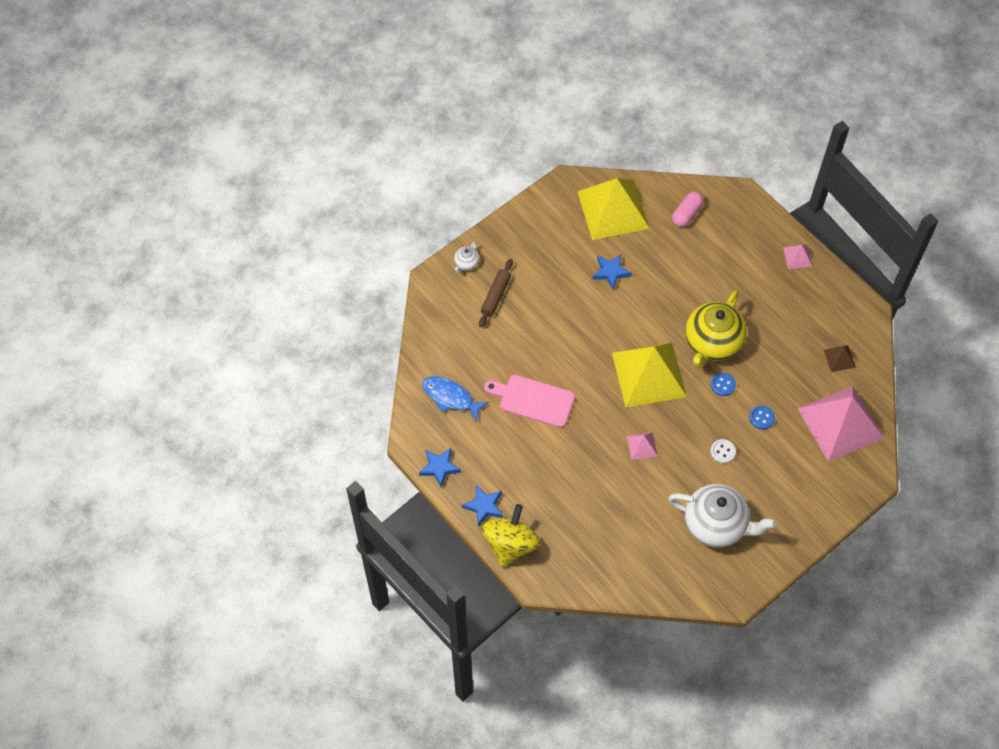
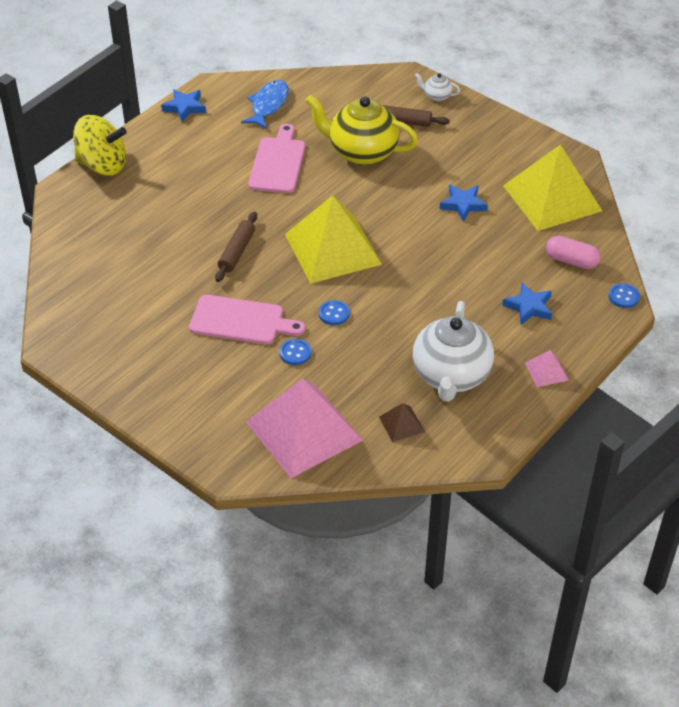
camera: 80 degrees right, 15 degrees down
blue star [462,485,503,527] -> blue star moved to [502,283,552,325]
pink pyramid [627,432,658,460] -> brown rolling pin [215,212,257,282]
white teapot [668,484,777,548] -> white teapot moved to [413,301,494,402]
yellow teapot [685,290,747,368] -> yellow teapot moved to [305,95,418,165]
white button [710,439,736,464] -> pink cutting board [189,295,305,345]
none -> blue button [608,283,640,308]

